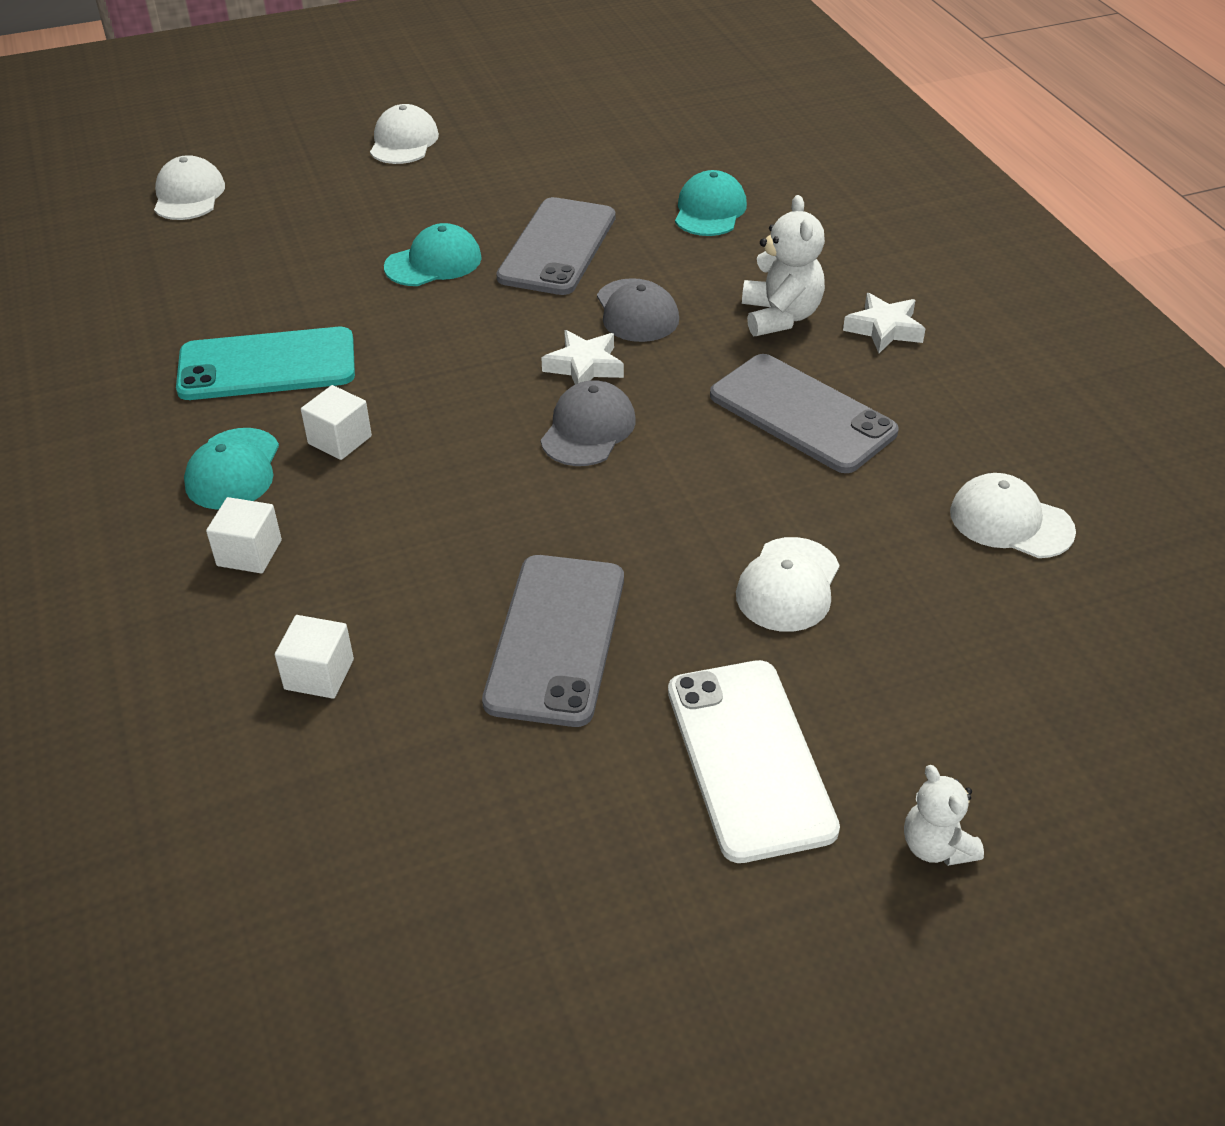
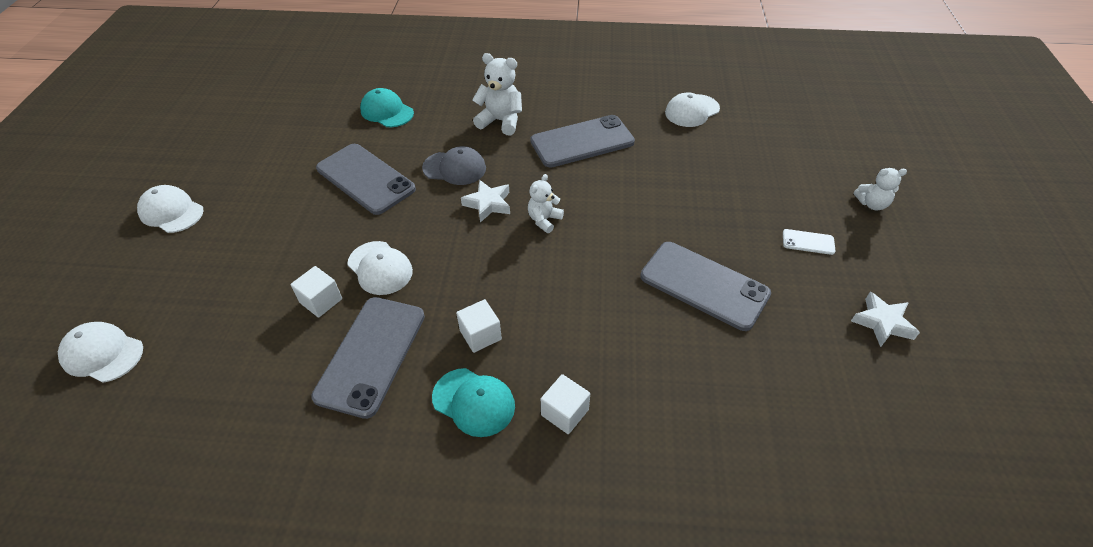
camera: 65 degrees left, 5 degrees up
turquoise phone [176,327,355,400] -> grey phone [311,297,425,419]
white cube [275,615,354,699] -> white cube moved to [290,266,342,318]
turquoise cap [384,223,482,286] -> none
grey cap [541,380,636,466] -> white teddy bear [528,174,564,233]
white phone [668,660,840,863] -> white phone [783,229,835,255], size x0.44
white cap [736,537,840,632] -> white cap moved to [347,241,413,295]
white star [843,293,925,353] -> white star moved to [851,292,920,347]

